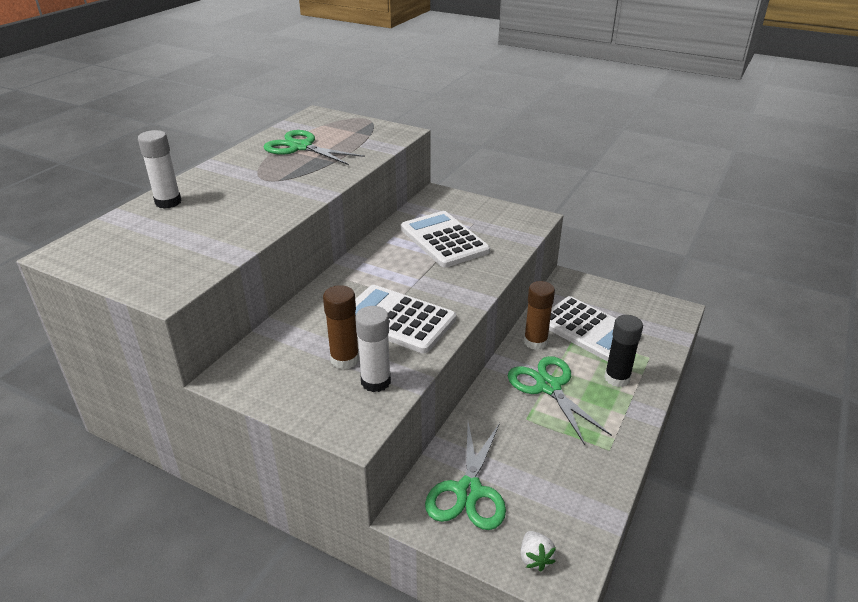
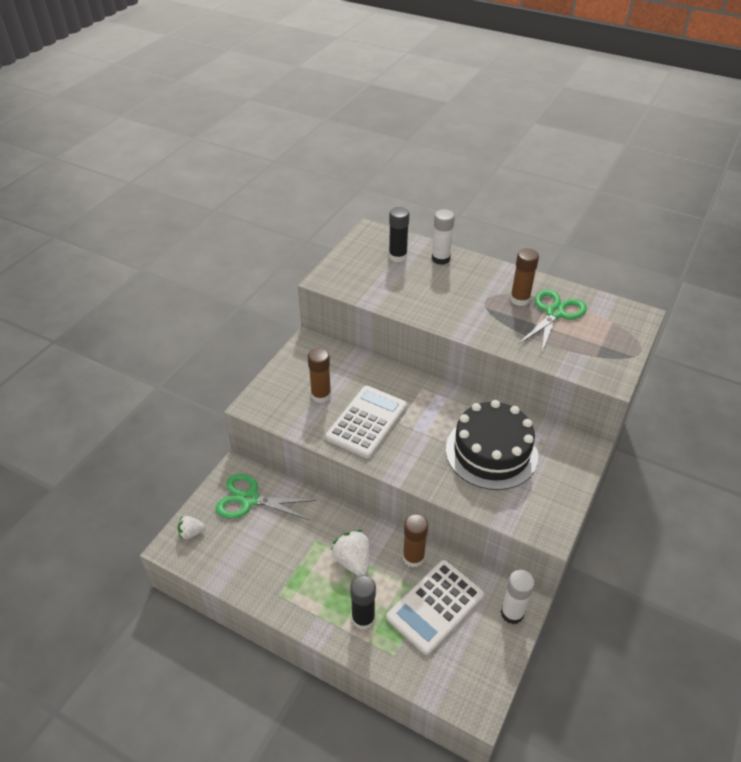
camera: 90 degrees right, 10 degrees up
white glue stick [355,306,391,392] -> white glue stick moved to [501,570,535,624]
white calculator [401,211,490,268] -> black cake [446,400,539,490]
green scissors [508,356,612,445] -> white strawberry [331,530,370,576]
none -> black glue stick [389,207,409,262]
none -> brown glue stick [510,248,539,306]

